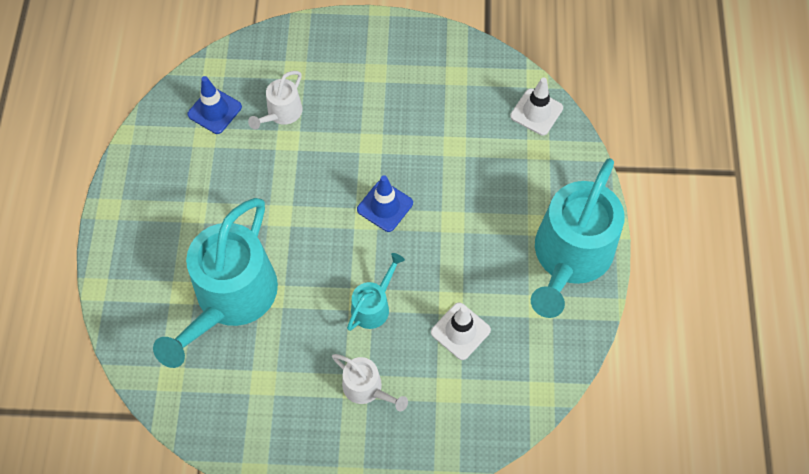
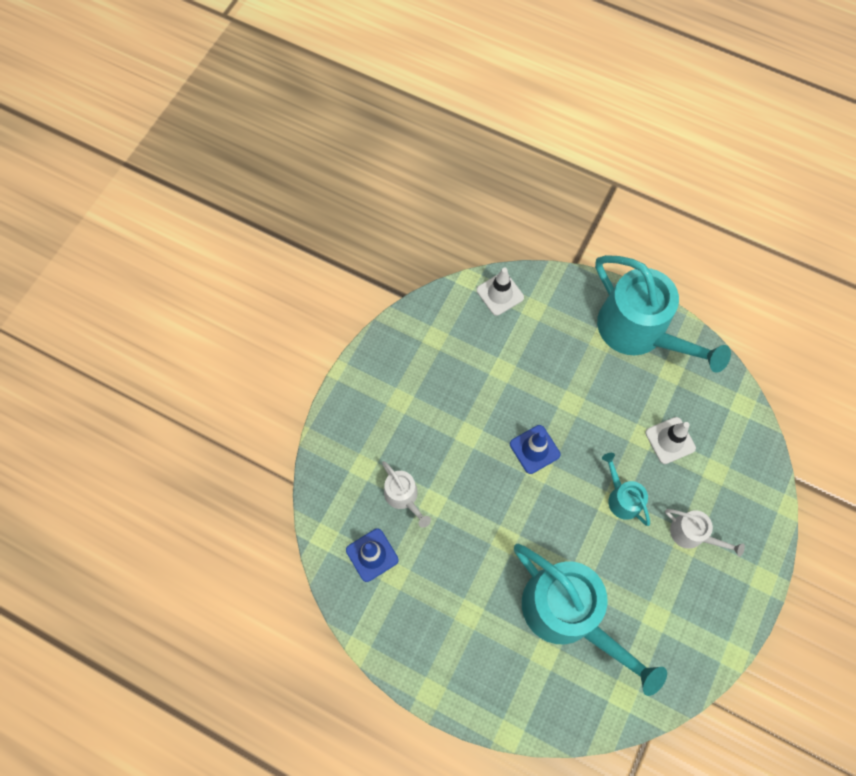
camera: 65 degrees left, 5 degrees up
white watering can [332,354,408,411] -> white watering can turned 60 degrees clockwise [665,509,745,557]

